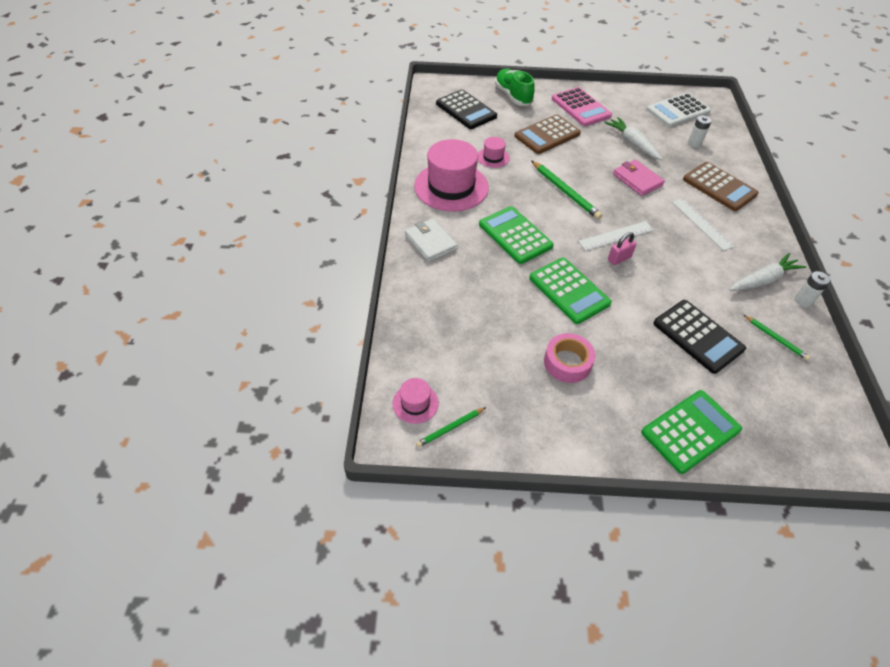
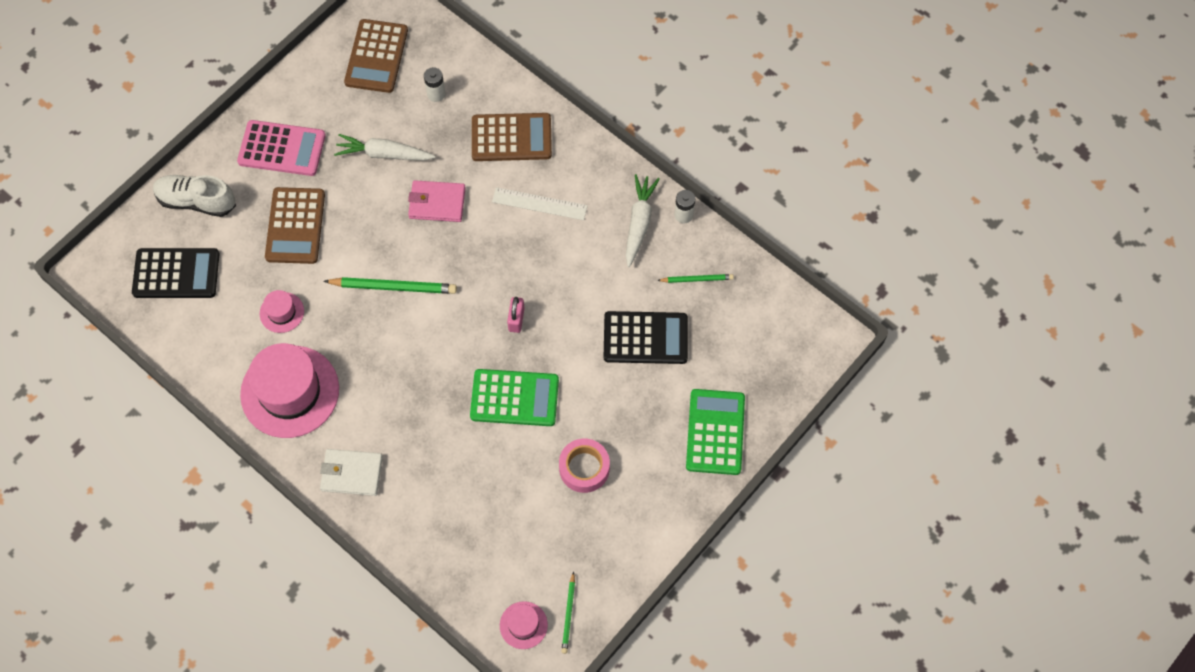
camera: 50 degrees left, 15 degrees up
green calculator [479,206,554,264] -> none
green shoe [495,69,535,106] -> white shoe [153,175,236,217]
white ruler [578,221,654,251] -> none
white calculator [646,93,711,127] -> brown calculator [344,19,408,93]

